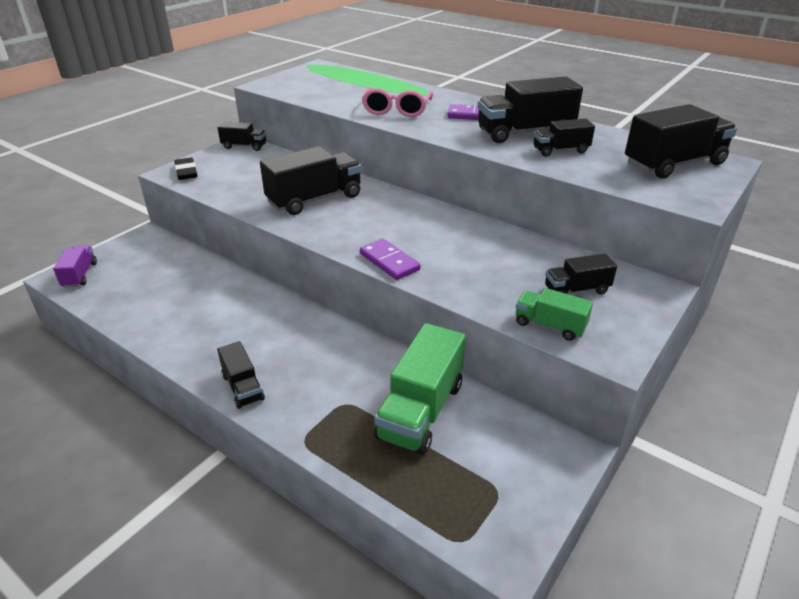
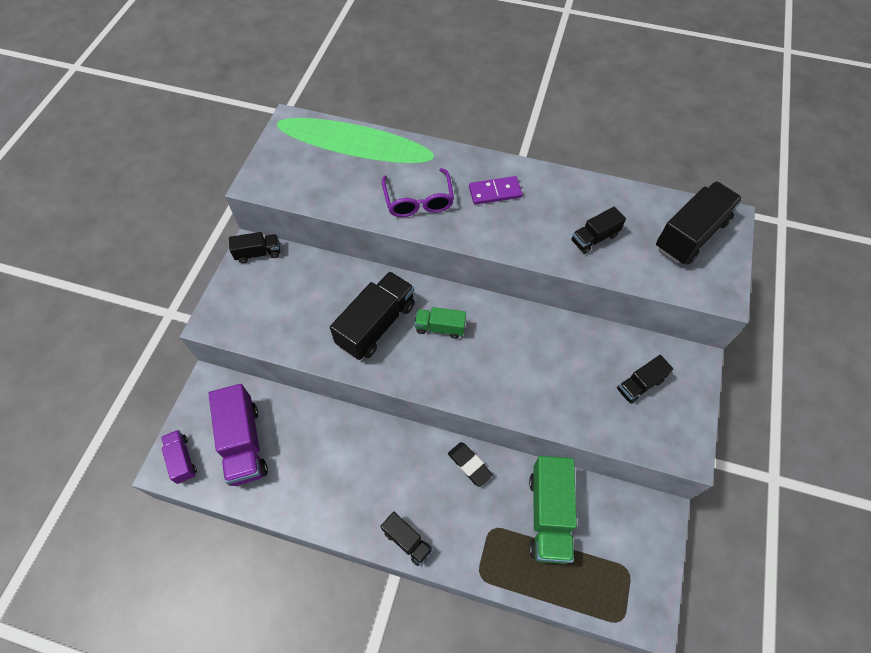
camera: 20 degrees left, 25 degrees up
black eraser [174,157,197,180] -> black eraser moved to [448,442,493,487]
purple domino [360,239,421,280] -> none
pink glasses [362,87,433,117] -> purple glasses [382,168,454,217]
black truck [478,77,583,143] -> none
green truck [515,288,593,341] -> green truck moved to [414,307,466,339]
none -> purple truck [208,384,268,486]

